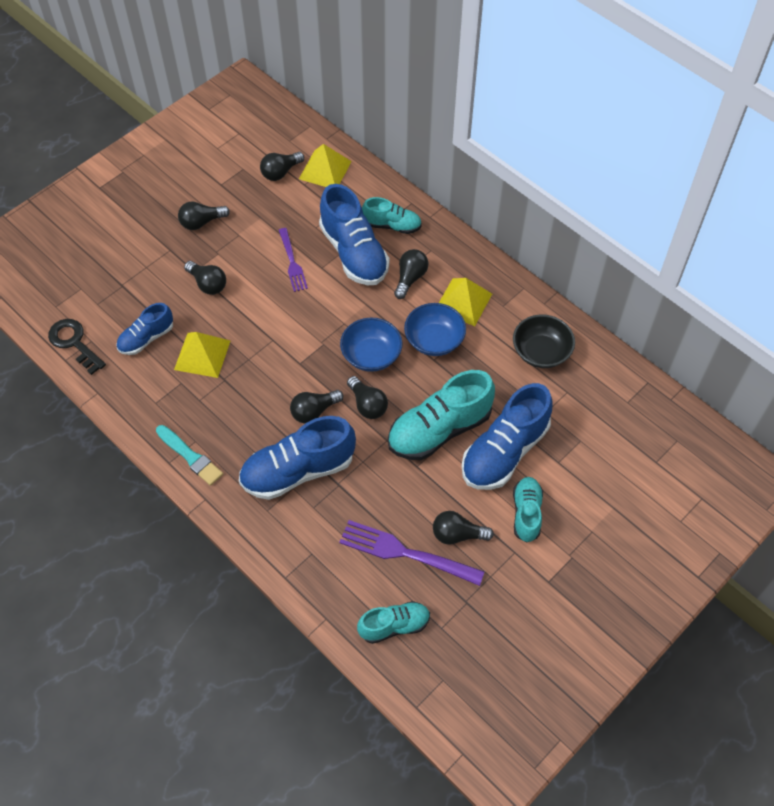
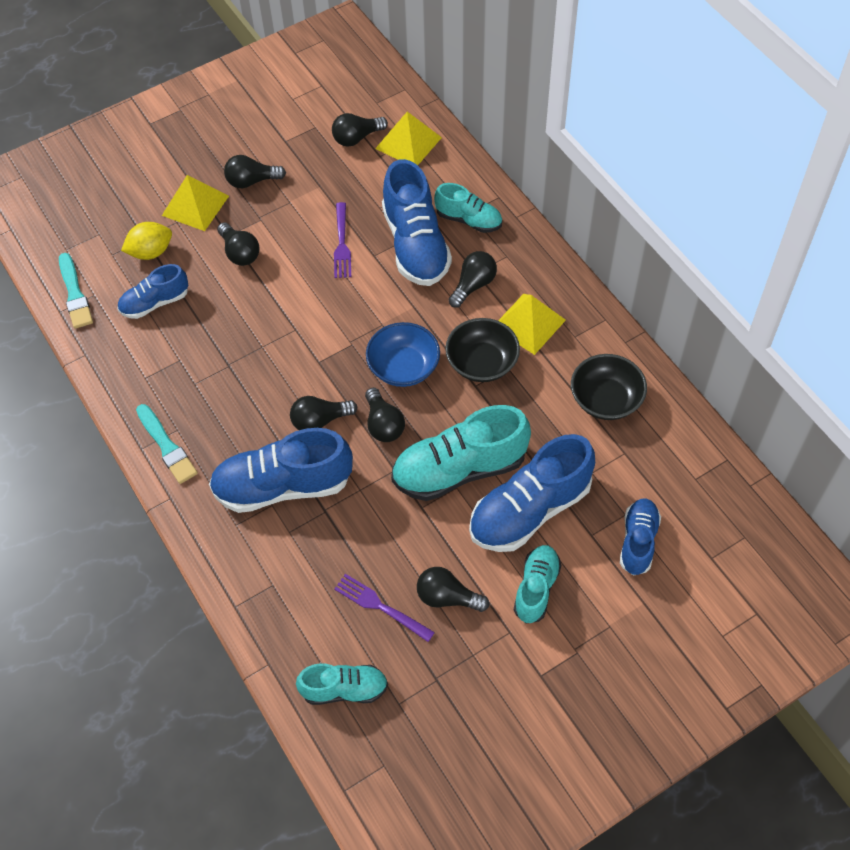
camera: 15 degrees right, 0 degrees up
black key [48,319,106,375] -> turquoise brush [59,253,93,329]
yellow pyramid [174,332,231,378] -> yellow pyramid moved to [162,175,229,231]
purple fork [339,520,485,586] -> purple fork [334,574,435,642], size x0.63
blue bowl [404,303,466,356] -> black bowl [445,318,520,382]
none -> yellow lemon [121,222,172,260]
none -> blue shoe [620,499,661,576]

